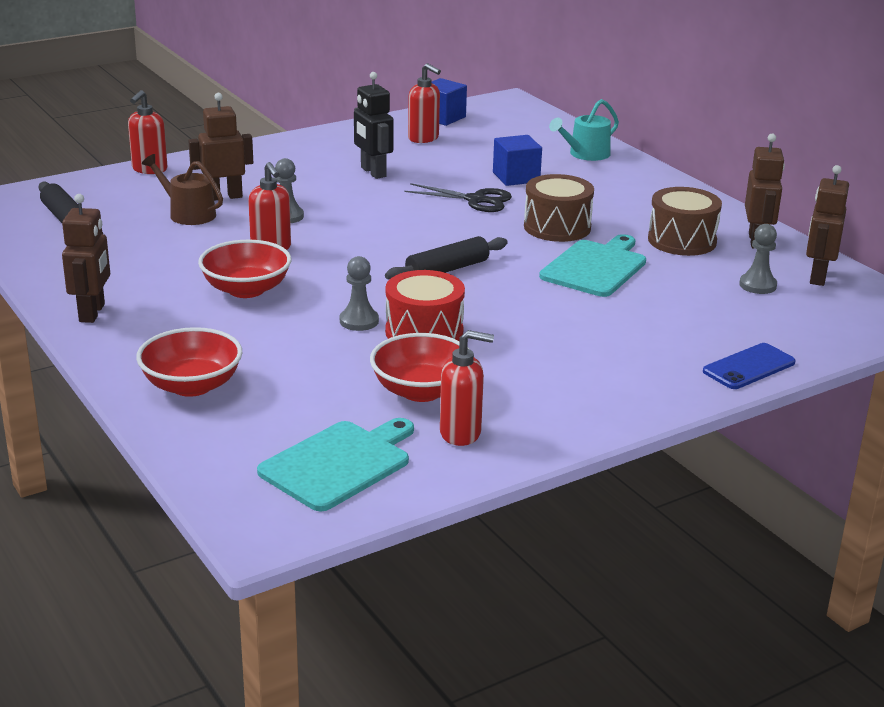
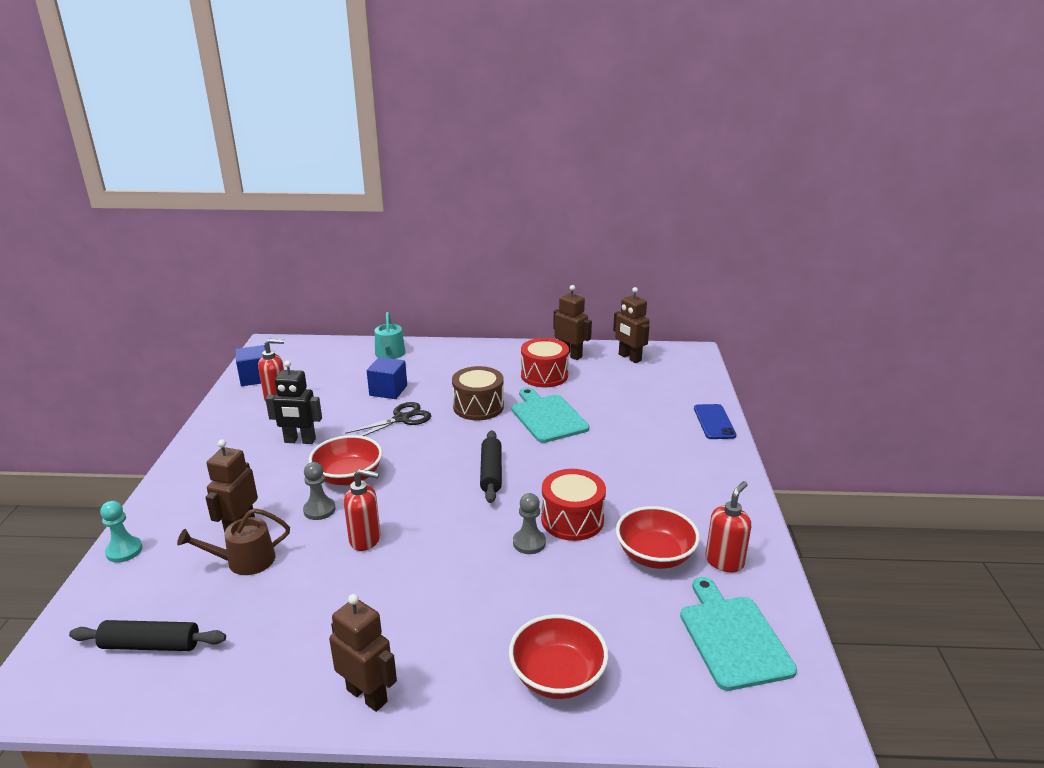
camera: 55 degrees left, 0 degrees up
red soap dispenser [128,90,167,174] -> turquoise pawn [100,501,143,563]
red bowl [198,240,291,298] -> red bowl moved to [309,435,382,485]
brown drum [648,187,722,256] -> red drum [521,338,569,387]
grey pawn [739,224,777,294] -> none

